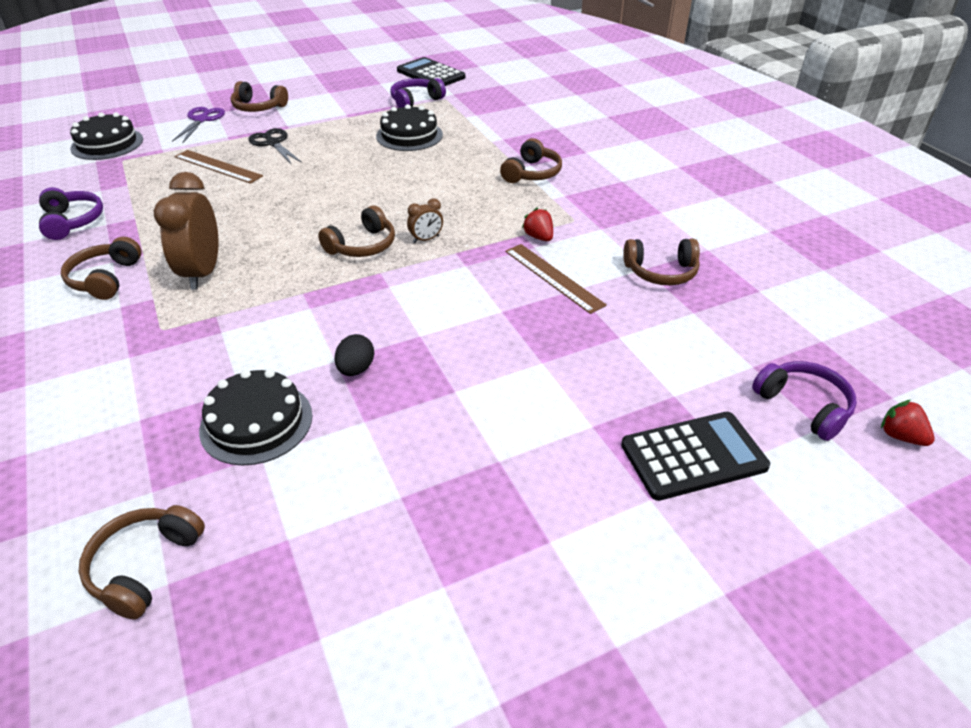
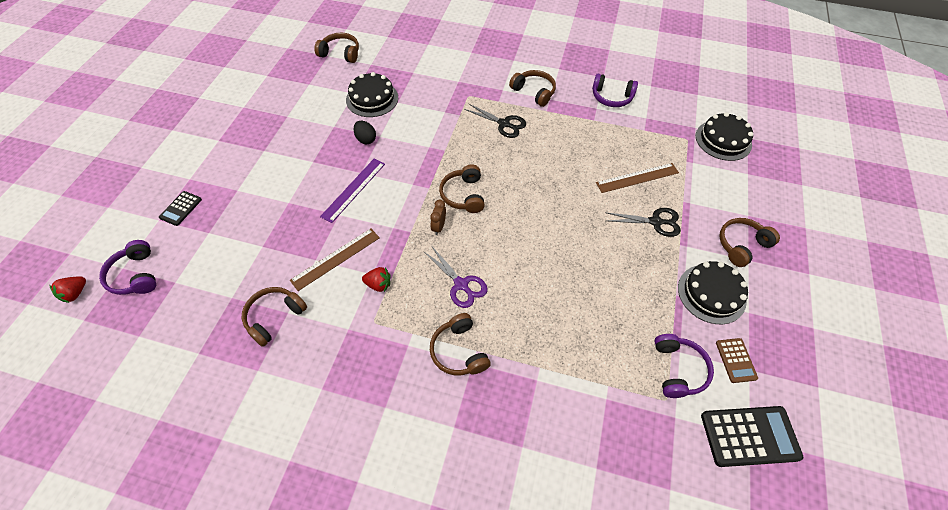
camera: 130 degrees right, 15 degrees up
brown headphones [79,505,205,620] -> brown headphones turned 45 degrees counterclockwise [314,33,359,63]
brown clock [154,172,219,290] -> black scissors [464,104,526,138]
purple scissors [172,107,225,144] -> purple scissors moved to [423,247,488,308]
black cake [376,104,443,151] -> black cake moved to [678,261,748,324]
brown ruler [505,244,607,314] -> brown ruler turned 45 degrees counterclockwise [290,228,380,291]
black calculator [621,412,770,501] -> black calculator [159,191,202,226], size x0.55
purple headphones [752,361,857,441] -> purple headphones turned 60 degrees clockwise [99,240,156,295]
red strawberry [881,400,934,446] -> red strawberry turned 120 degrees clockwise [50,276,86,303]
none -> purple ruler [320,159,385,223]
none -> brown calculator [716,338,758,383]

